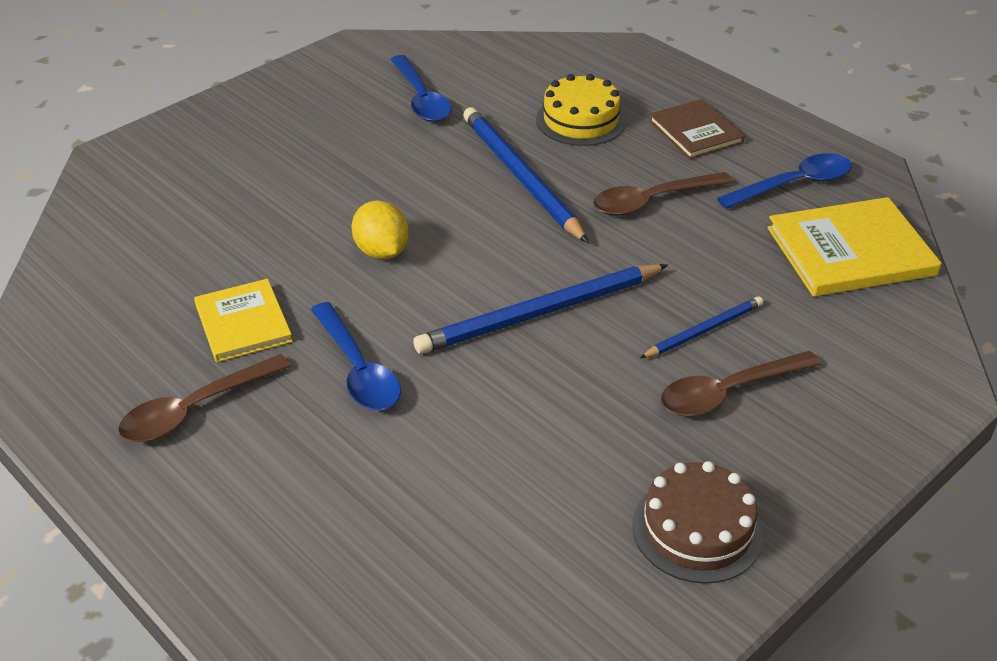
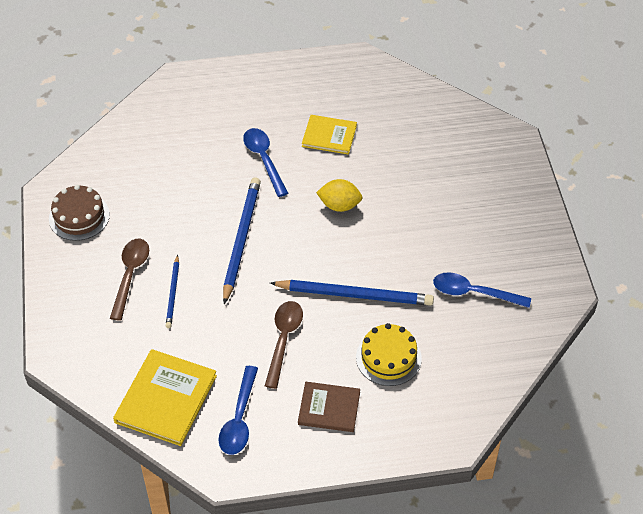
camera: 125 degrees right, 10 degrees up
brown spoon [118,354,291,442] -> none
blue spoon [311,302,401,411] -> blue spoon turned 60 degrees clockwise [243,128,288,197]

